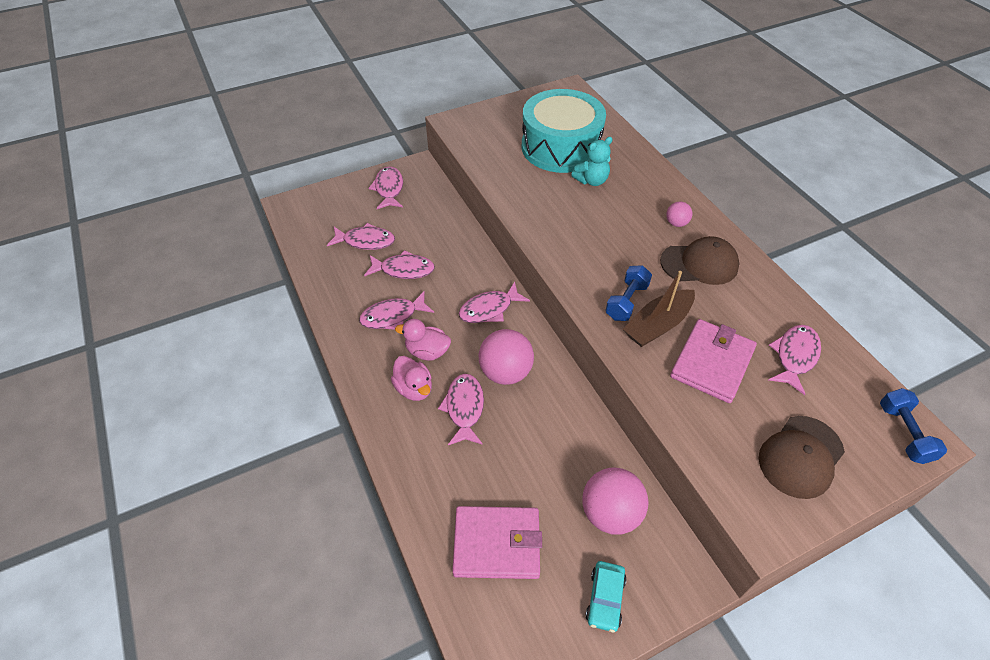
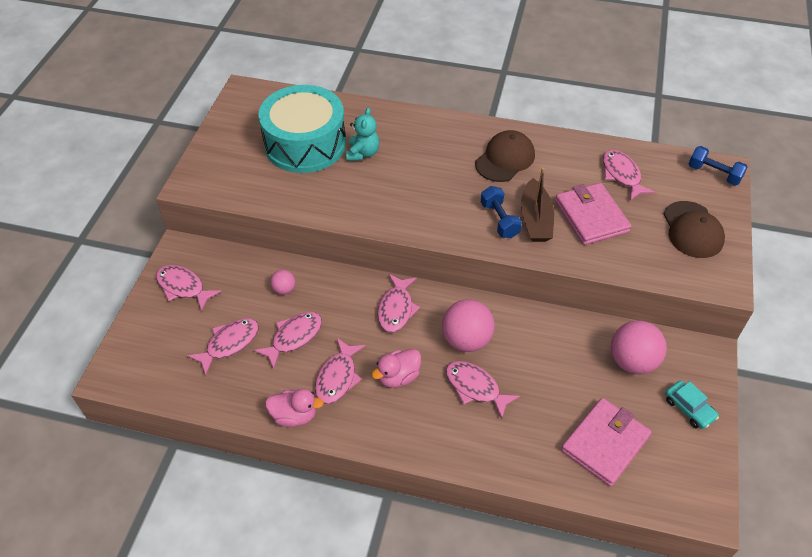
camera: 50 degrees left, 0 degrees up
pink duck [391,356,432,401] -> pink duck moved to [265,389,324,427]
pink ball [666,201,693,227] -> pink ball moved to [270,270,295,294]

